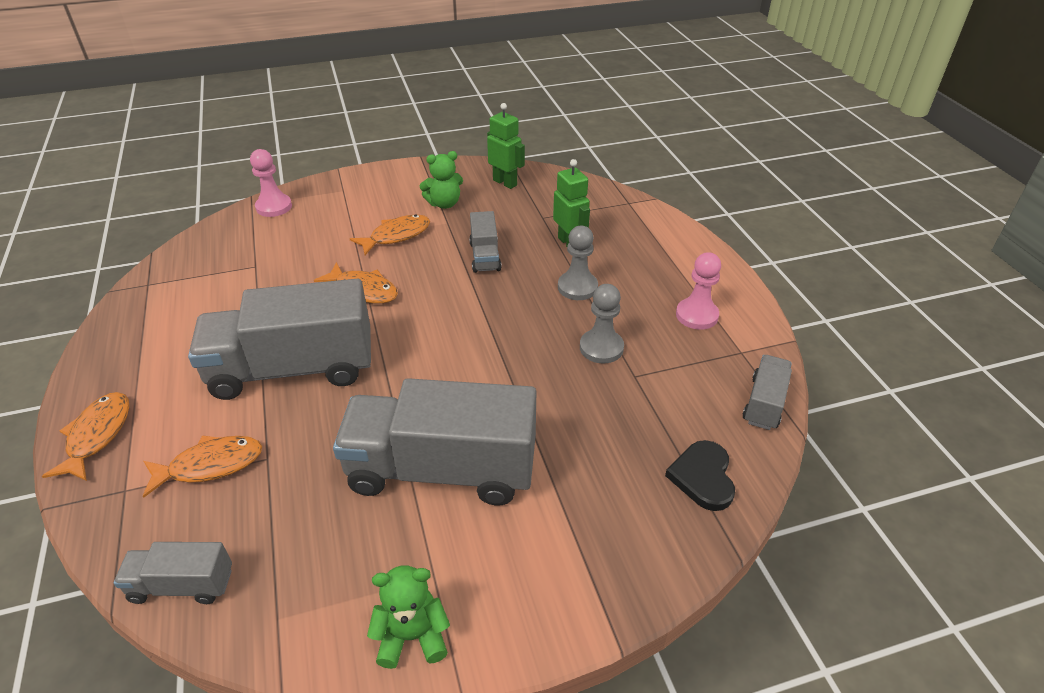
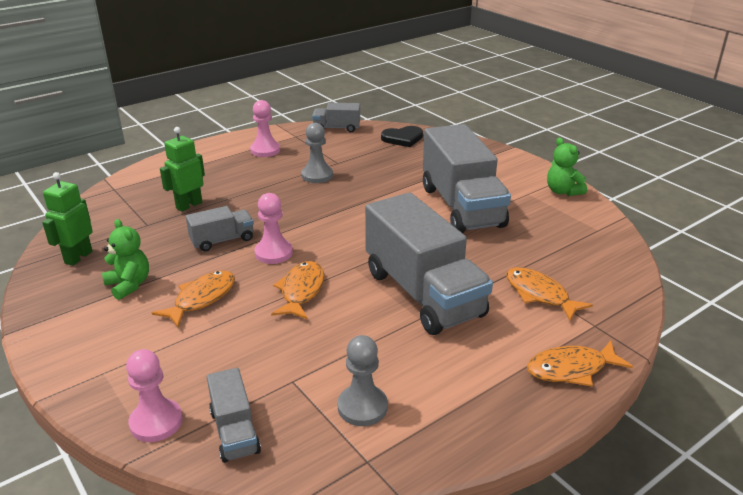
camera: 110 degrees left, 10 degrees down
grey truck [114,542,232,604] -> grey truck moved to [207,368,261,463]
orange fish [350,215,430,255] -> orange fish turned 90 degrees clockwise [152,271,235,327]
grey pawn [558,226,598,300] -> grey pawn moved to [338,335,388,426]
none -> pink pawn [254,193,293,264]

